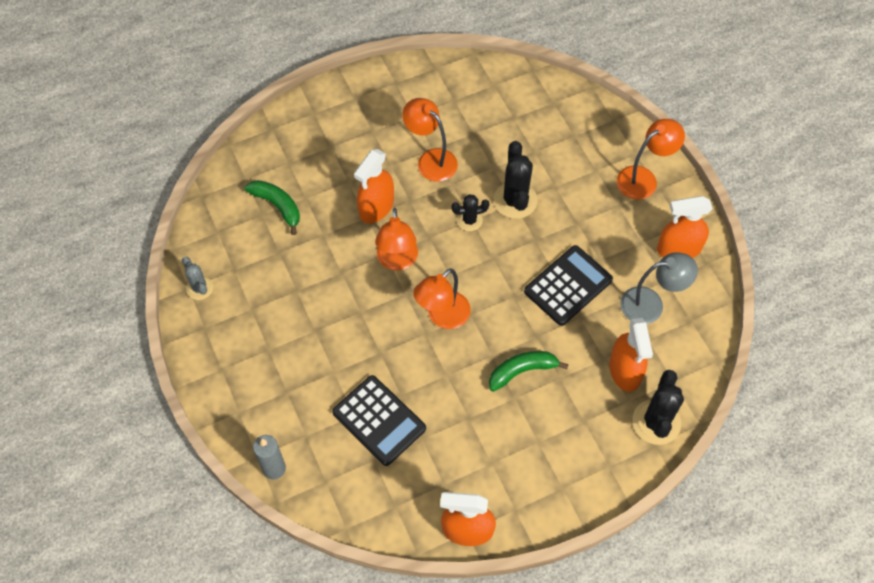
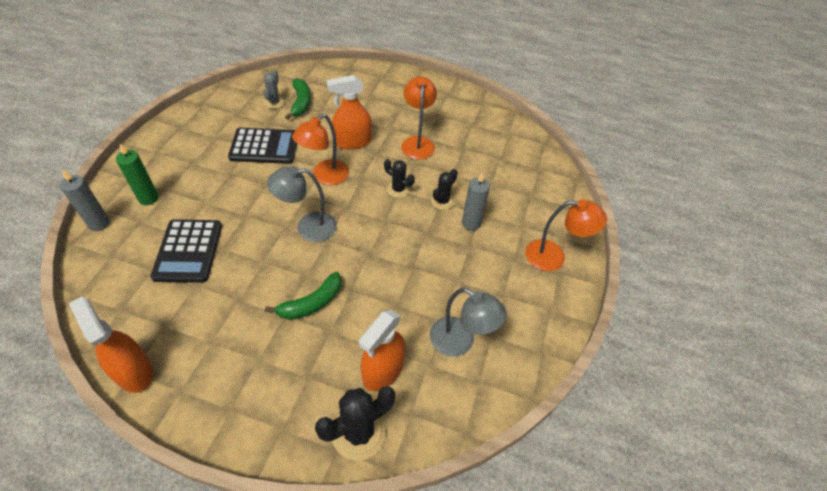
camera: 40 degrees right, 10 degrees down
grey cactus [182,257,213,300] -> grey cactus moved to [263,70,285,109]
orange lamp [413,268,471,329] -> grey lamp [267,166,337,242]
green banana [489,351,569,392] -> green banana turned 120 degrees clockwise [265,272,342,320]
black cactus [494,141,537,219] -> black cactus [431,169,458,210], size x0.59
black calculator [524,245,613,326] -> black calculator moved to [228,128,297,164]
orange spray bottle [657,196,713,258] -> none
none -> green candle [116,144,159,205]
none -> grey candle [462,172,490,231]

